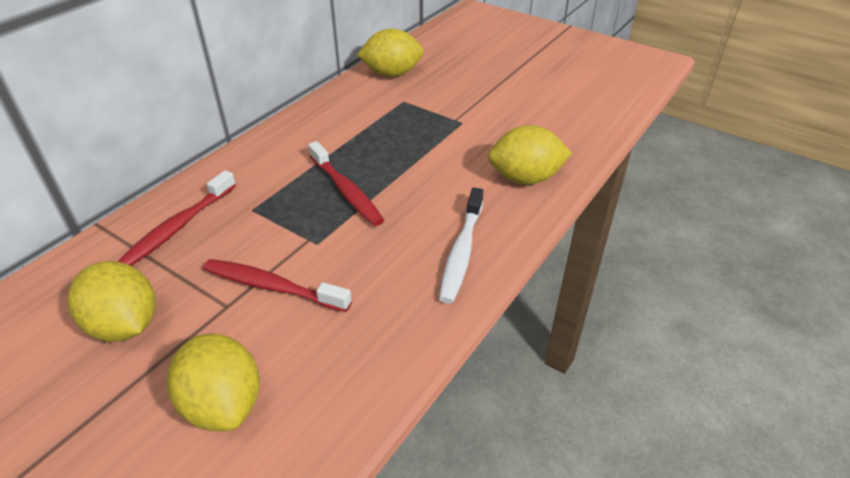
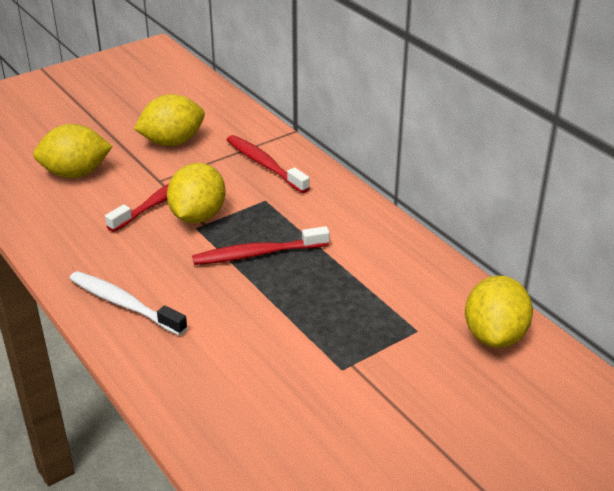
camera: 110 degrees right, 5 degrees down
yellow lemon [487,125,572,185] -> yellow lemon moved to [167,163,225,223]

